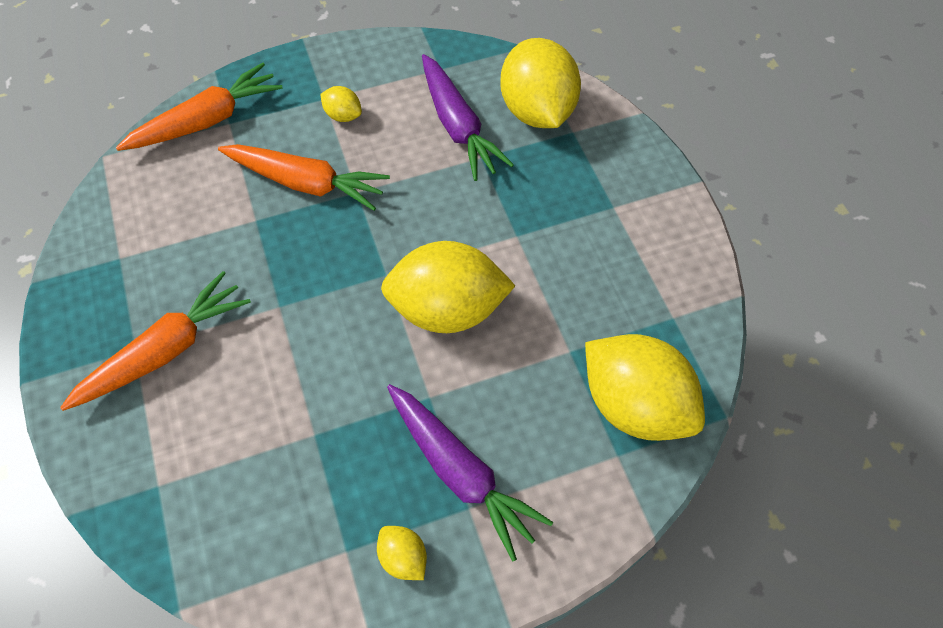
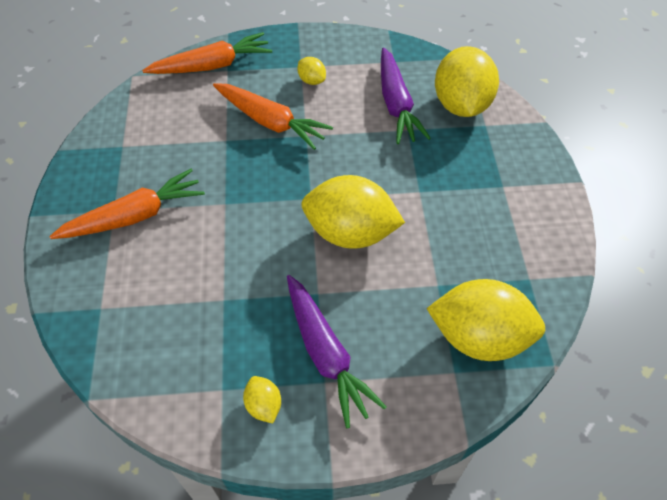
camera: 15 degrees right, 5 degrees down
yellow lemon [585,334,705,441] -> yellow lemon turned 45 degrees counterclockwise [426,279,545,361]

